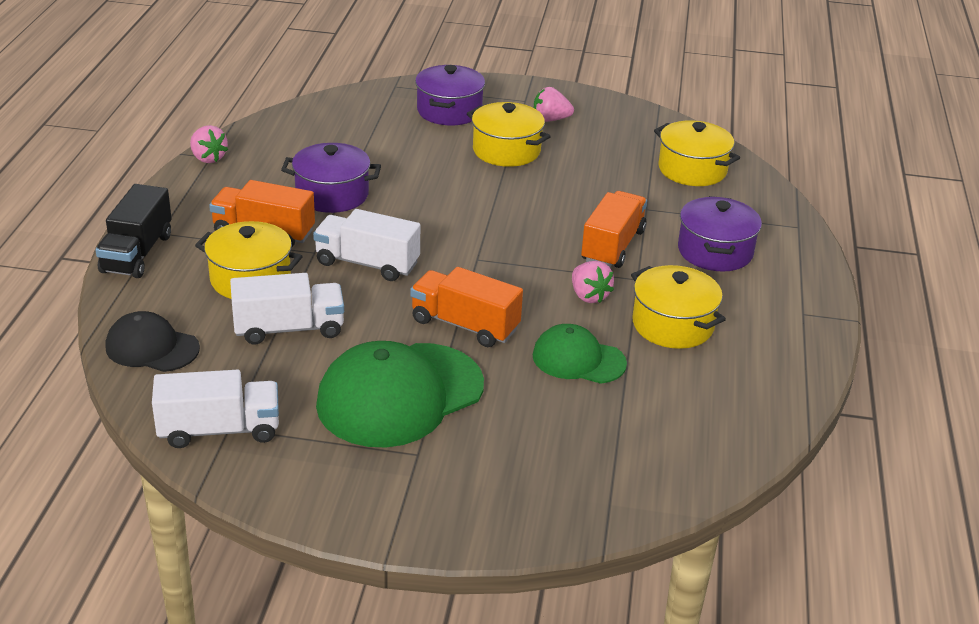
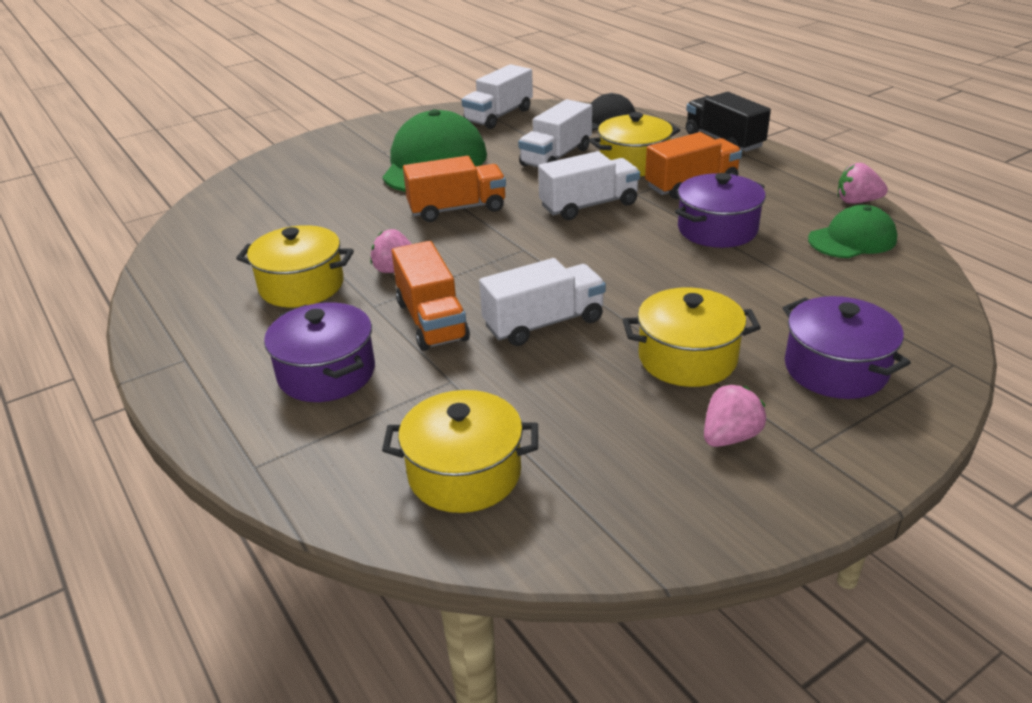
camera: 140 degrees right, 0 degrees up
green cap [532,324,627,384] -> green cap moved to [808,205,897,258]
none -> white truck [479,258,606,346]

